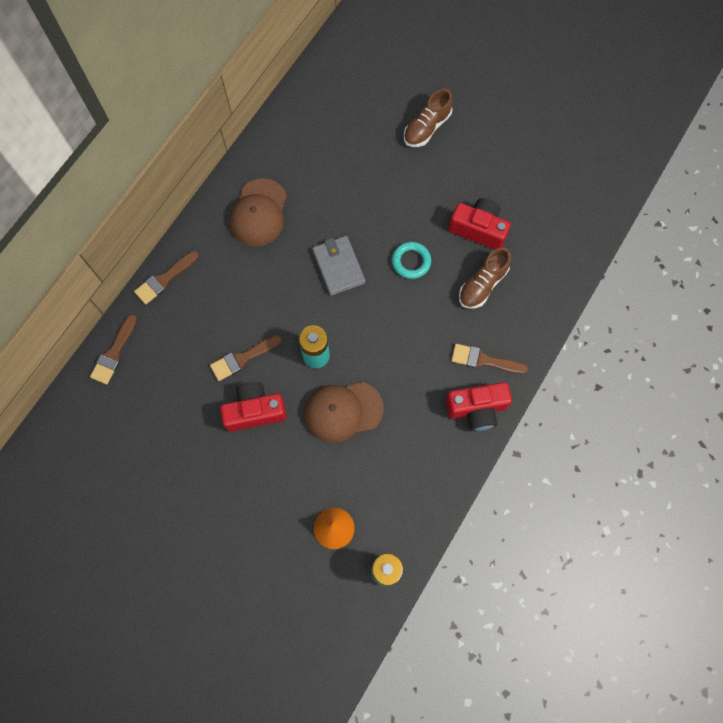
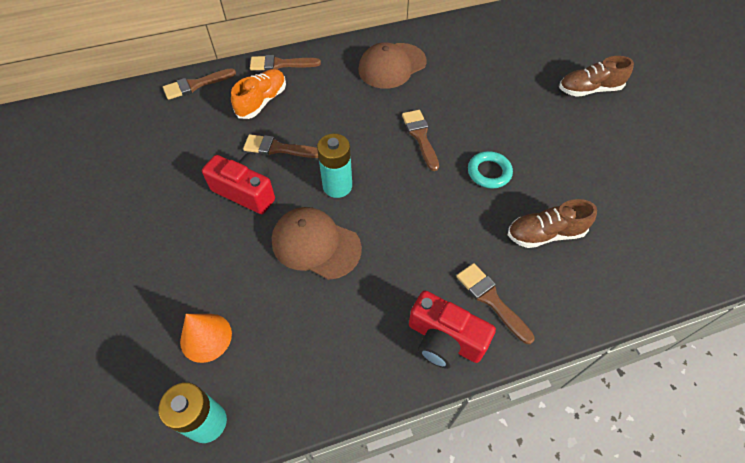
camera: 40 degrees right, 15 degrees down
grey wallet [312,236,365,296] -> brown brush [402,110,439,171]
red camera [449,198,511,250] -> none
none -> orange shoe [231,69,286,119]

